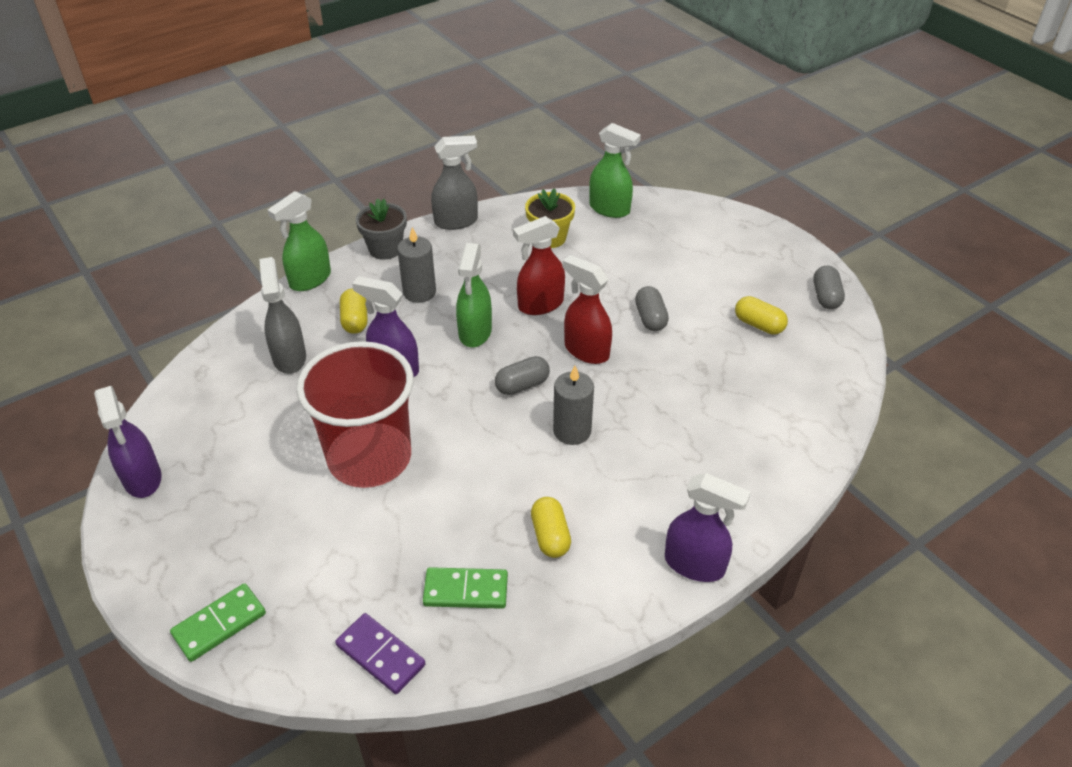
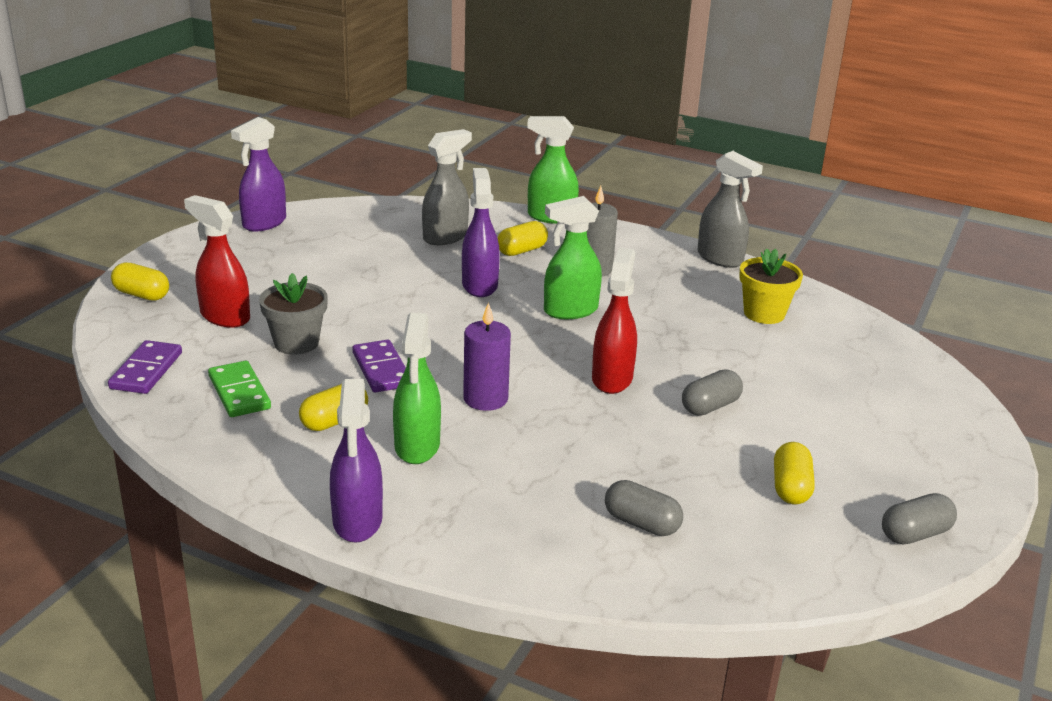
camera: 60 degrees right, 15 degrees down
green domino [170,583,266,662] -> yellow capsule [111,262,169,301]
red cup [296,341,413,488] -> none
grey flower pot [356,198,407,260] -> grey flower pot moved to [259,273,328,355]
grey capsule [495,356,550,395] -> grey capsule moved to [605,480,683,536]
red spray bottle [513,216,565,315] -> red spray bottle moved to [184,195,250,328]
grey candle [553,366,594,445] -> purple candle [463,302,511,411]
green spray bottle [589,123,641,218] -> green spray bottle moved to [393,313,441,464]
none -> purple domino [352,340,406,393]

